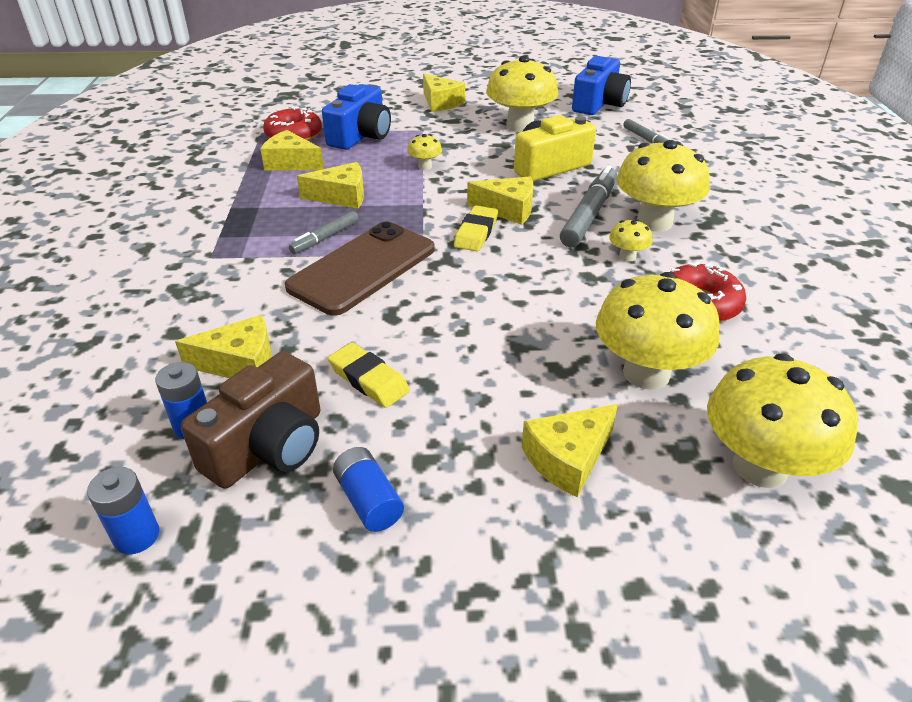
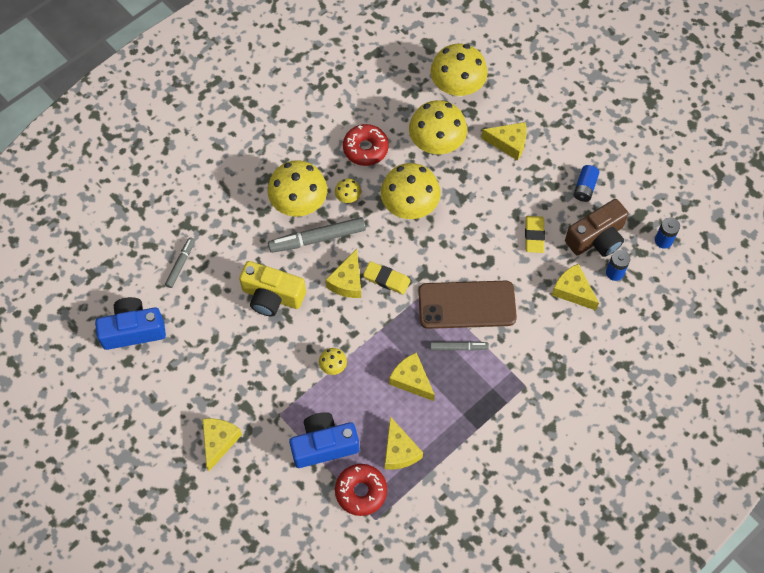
camera: 130 degrees left, 25 degrees up
brown camera [181,351,320,489] -> brown camera turned 150 degrees clockwise [565,199,628,257]
yellow eraser [454,205,498,251] -> yellow eraser turned 45 degrees clockwise [363,261,410,295]
yellow cheese [467,176,533,225] -> yellow cheese turned 135 degrees counterclockwise [325,249,361,298]
yellow mushroom [486,56,559,132] -> yellow mushroom moved to [381,163,440,219]

